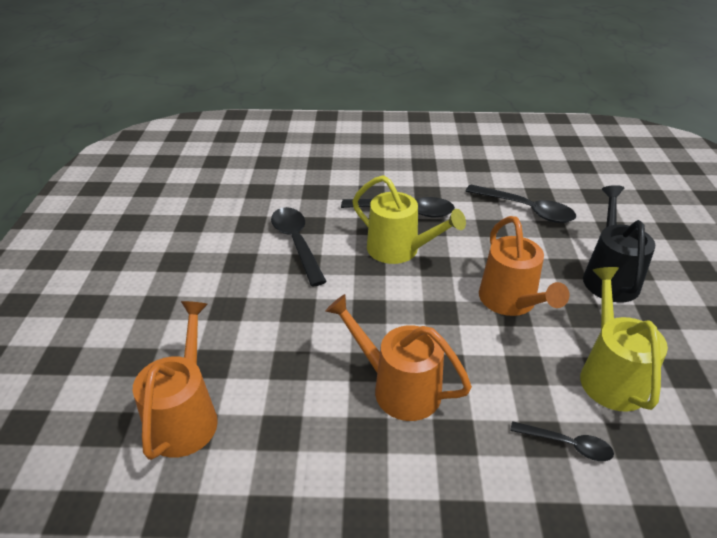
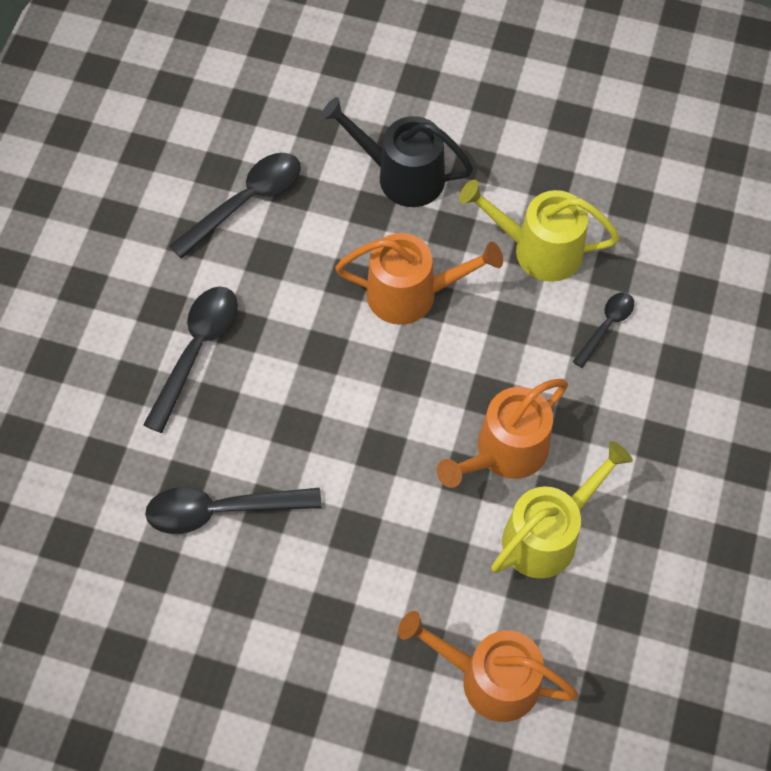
camera: 75 degrees left, 25 degrees up
yellow watering can [352,175,466,264] -> yellow watering can moved to [491,441,633,579]

